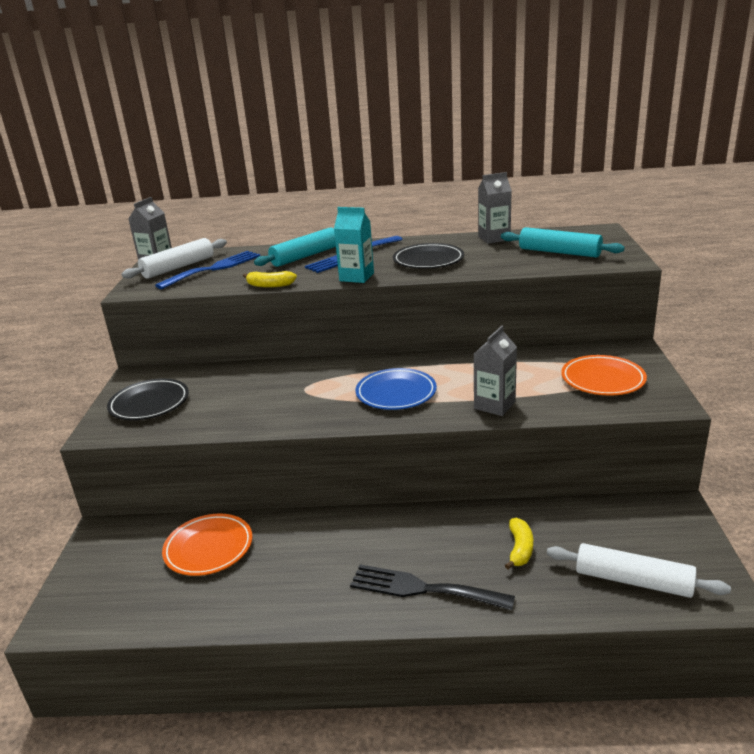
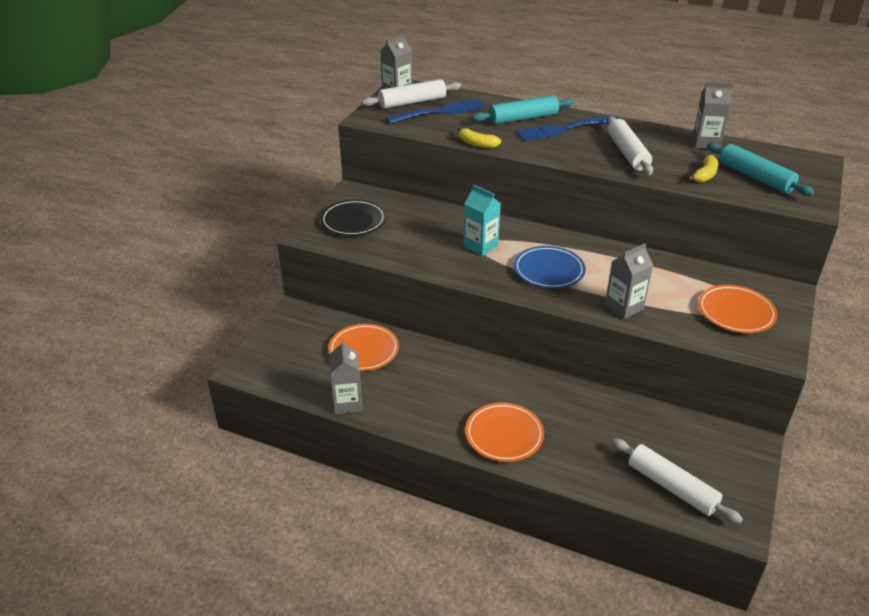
camera: 20 degrees right, 10 degrees up
turquoise carton [334,207,374,283] -> turquoise carton moved to [463,185,501,256]
black fork [350,564,515,610] -> orange plate [465,402,544,462]
black plate [393,243,464,269] -> white rolling pin [607,116,653,175]
yellow banana [505,518,533,569] -> yellow banana moved to [687,155,718,183]
none -> grey carton [329,339,363,414]

